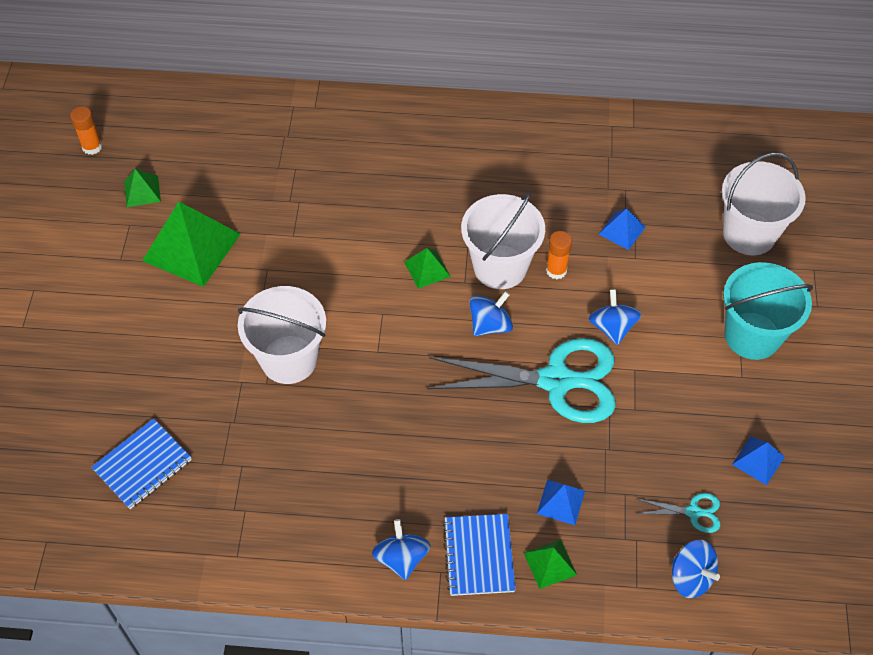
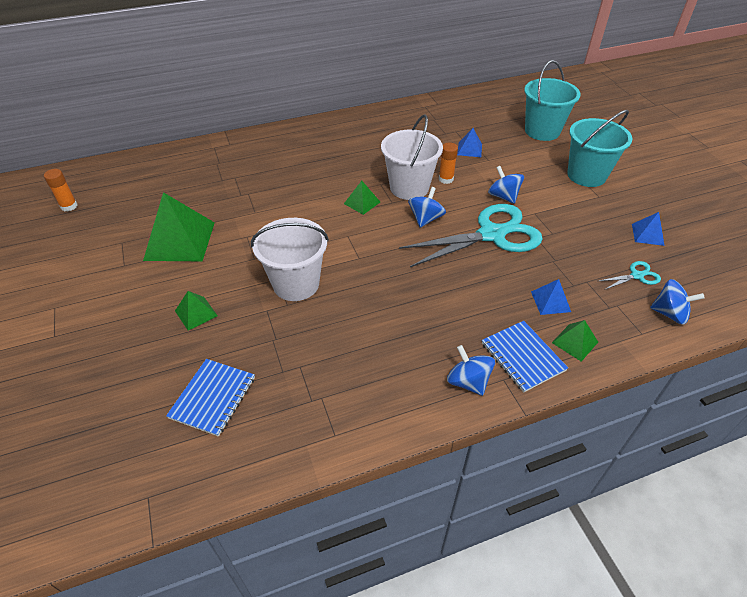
camera: 25 degrees left, 10 degrees down
green pyramid [124,169,161,207] -> green pyramid moved to [175,291,218,331]
white bucket [722,153,806,255] -> turquoise bucket [524,60,581,141]

